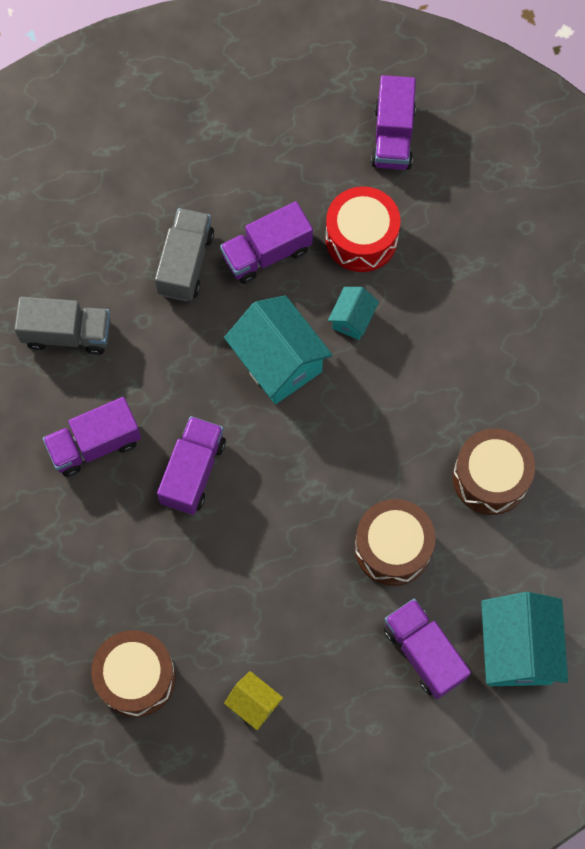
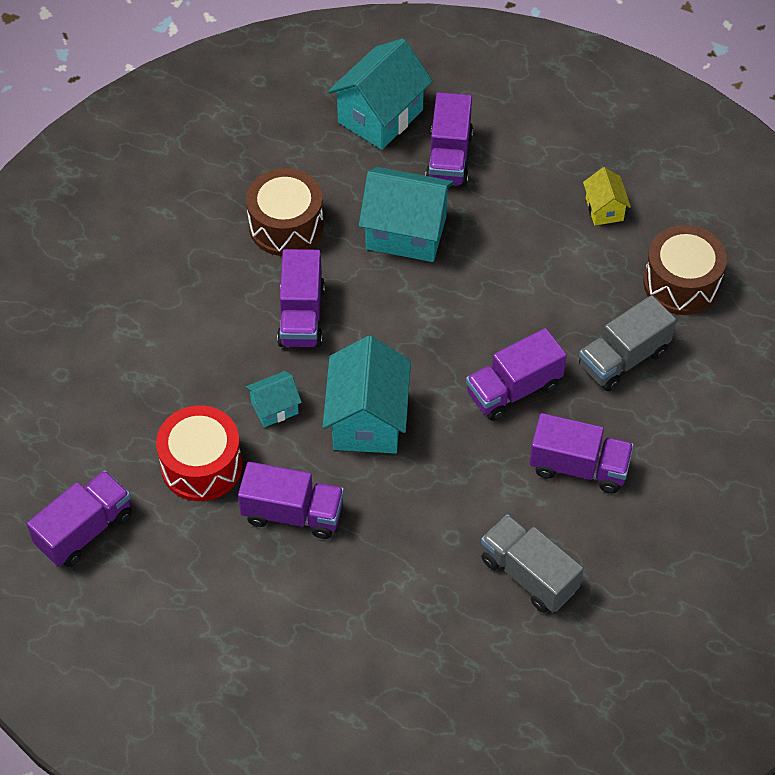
camera: 140 degrees left, 15 degrees down
grey truck [155,208,214,301] -> grey truck moved to [579,295,676,391]
brown drum [355,499,436,586] -> turquoise house [359,167,454,262]
none -> purple truck [277,249,325,347]

